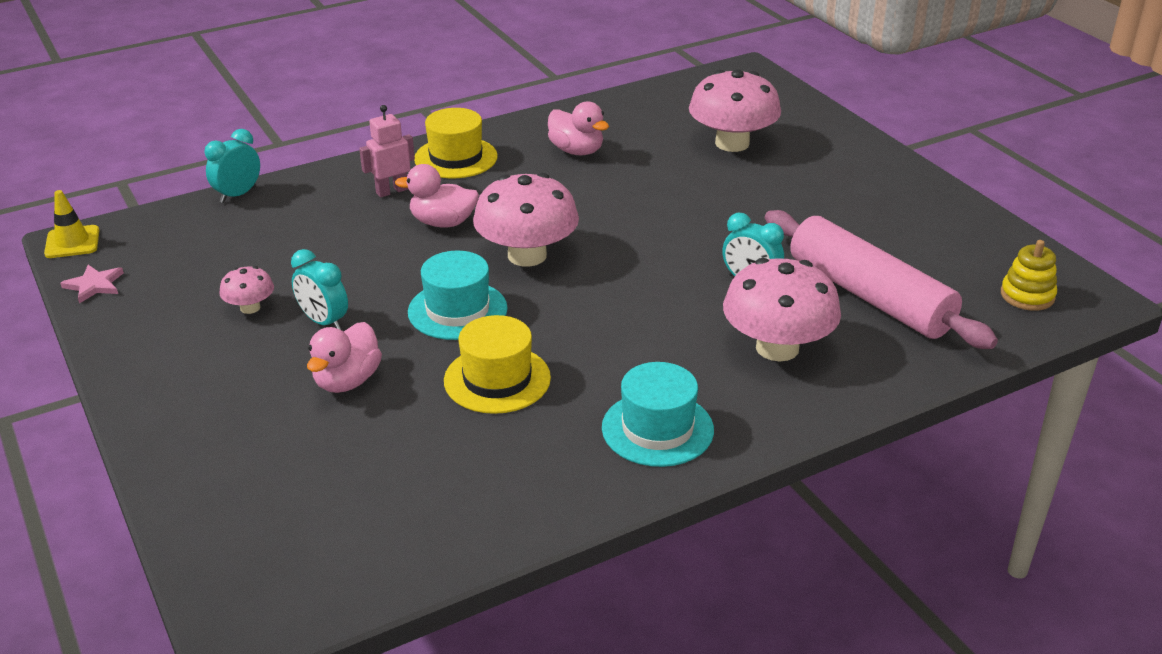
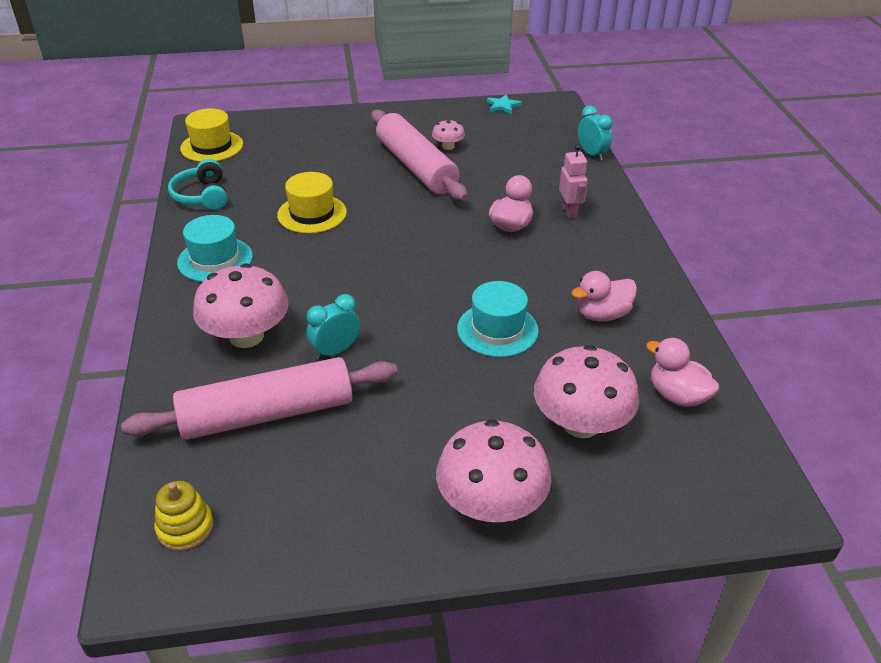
camera: 110 degrees right, 5 degrees up
yellow traffic cone [44,190,100,258] -> none
pink star [60,265,124,304] -> turquoise star [487,95,522,114]
turquoise clock [291,249,348,330] -> pink rolling pin [371,110,468,201]
pink duck [307,322,382,393] -> pink duck moved to [646,338,720,407]
turquoise hat [408,251,508,340] -> turquoise hat moved to [457,281,539,357]
yellow hat [414,108,498,178] -> yellow hat moved to [180,109,243,162]
pink mushroom [473,173,579,267] -> pink mushroom moved to [436,419,551,522]
none -> turquoise headphones [168,159,227,210]

